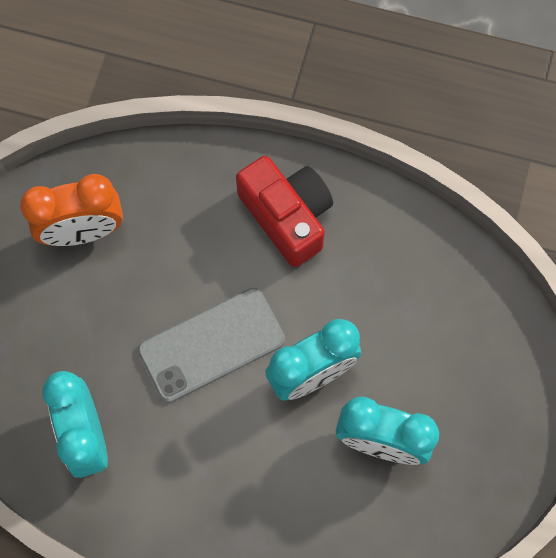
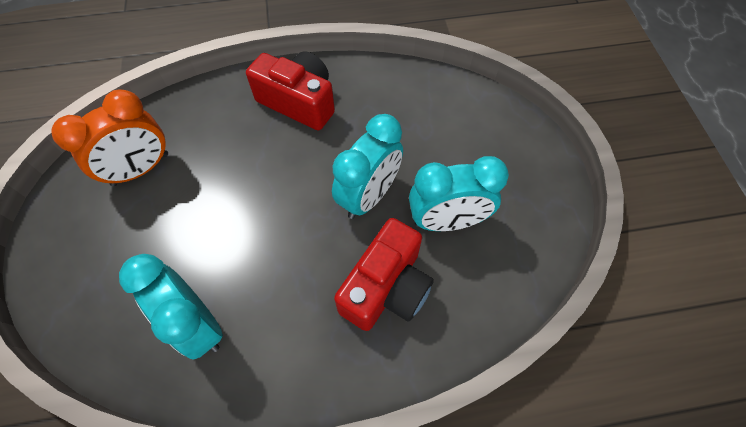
camera: 25 degrees left, 10 degrees down
grey phone [138,288,285,402] -> none
none -> red camera [334,218,434,331]

